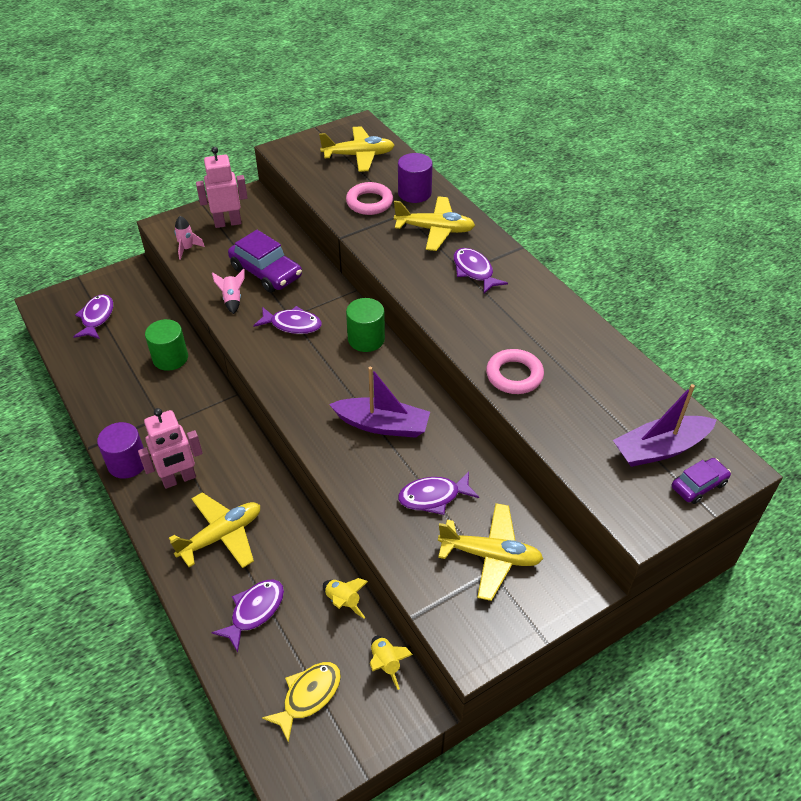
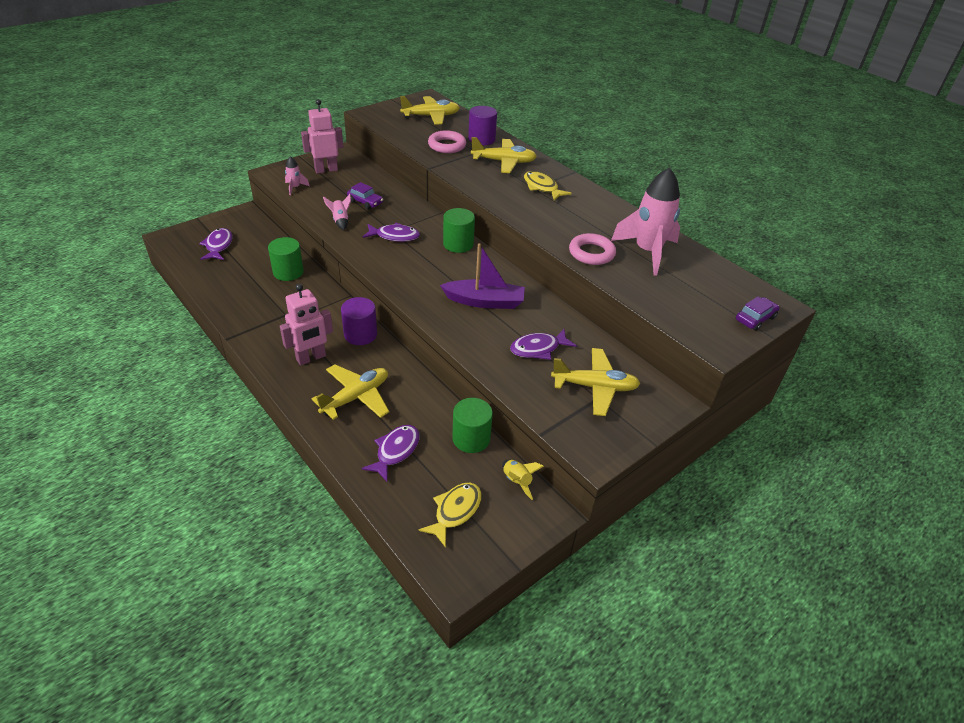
camera: 10 degrees left, 5 degrees down
purple cylinder [97,422,144,479] -> purple cylinder moved to [341,297,377,345]
purple car [228,230,302,293] -> purple car [347,182,383,210], size x0.57
yellow rocket [323,578,368,619] -> green cylinder [452,398,493,453]
purple fish [453,248,508,294] -> yellow fish [524,171,572,201]
purple boat [613,384,717,467] -> none
none -> pink rocket [611,167,680,276]

